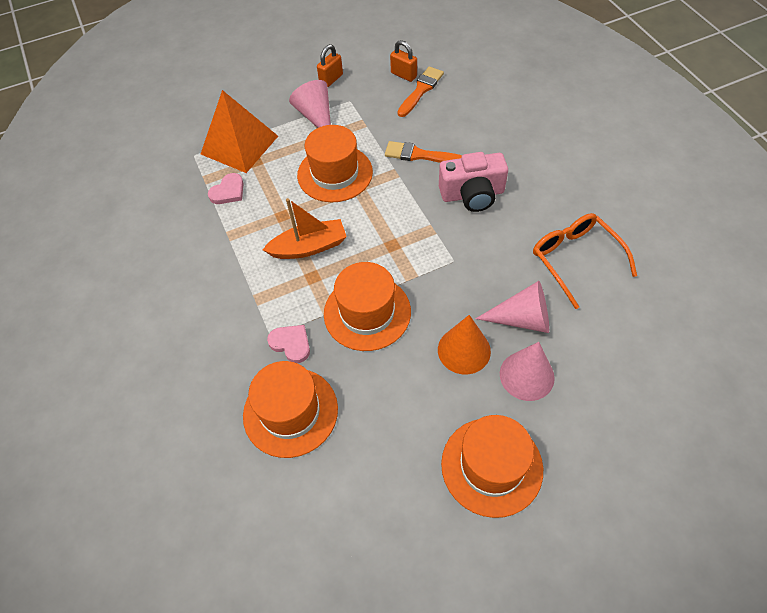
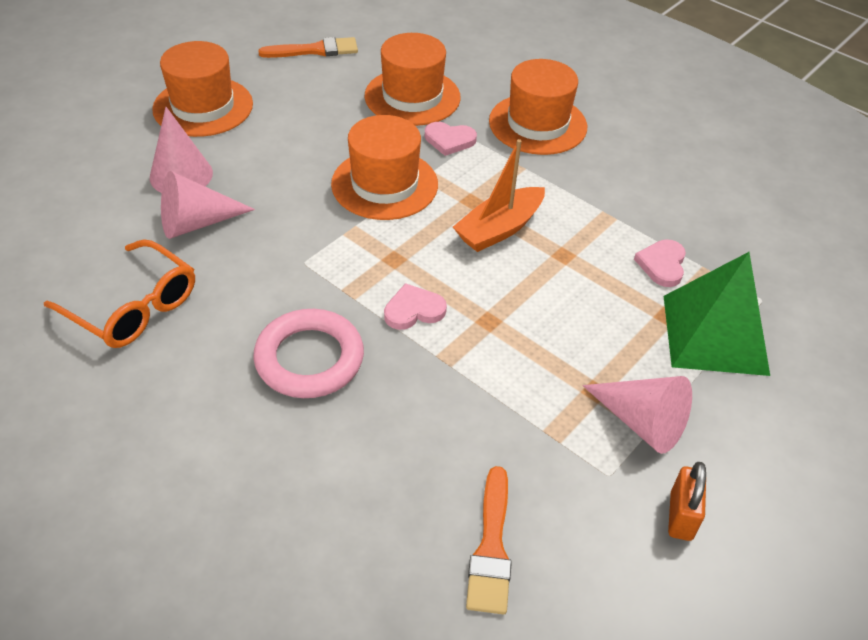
camera: 150 degrees right, 10 degrees down
orange pyramid [201,90,278,173] -> green pyramid [664,252,770,376]
orange hat [297,125,373,203] -> orange hat moved to [489,59,587,155]
orange brush [385,141,462,163] -> orange brush moved to [258,37,358,58]
orange padlock [390,40,417,82] -> none
orange cone [438,315,491,374] -> none
pink camera [439,152,508,212] -> pink ring [253,309,364,398]
none -> pink heart [384,283,447,330]

